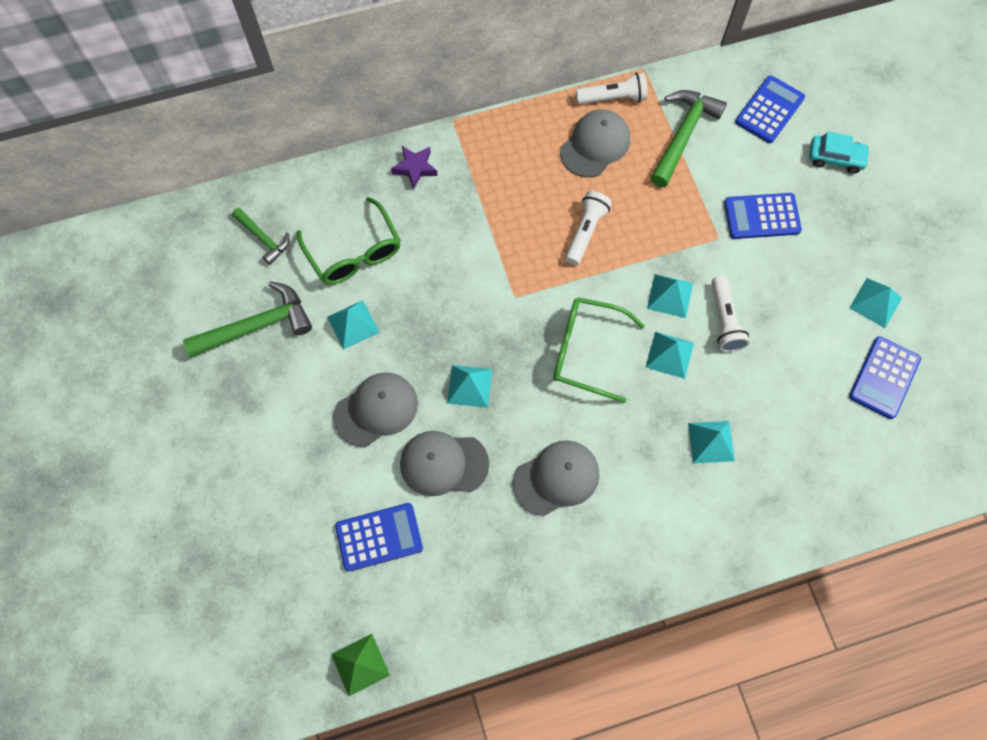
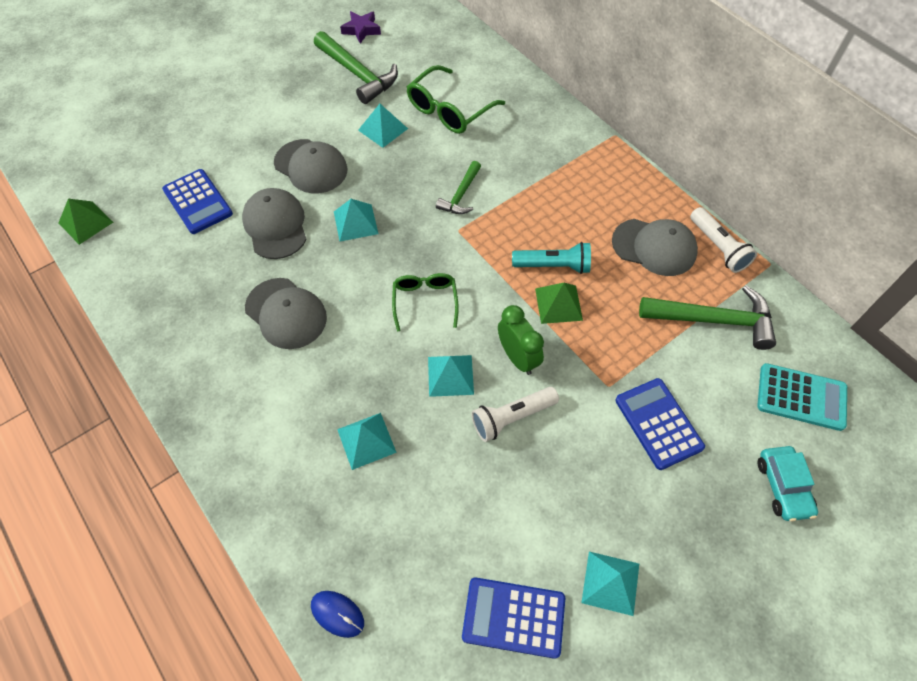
camera: 70 degrees right, 10 degrees down
green hammer [232,208,290,265] -> green hammer moved to [436,161,481,214]
purple star [391,146,438,190] -> purple star moved to [340,11,381,43]
green glasses [553,297,645,403] -> green glasses [392,273,459,332], size x0.66
white flashlight [565,191,612,265] -> turquoise flashlight [512,242,591,274]
turquoise pyramid [647,274,693,318] -> green clock [498,305,544,375]
blue calculator [735,75,805,143] -> turquoise calculator [757,363,847,431]
none -> blue mouse [311,591,364,638]
none -> green pyramid [535,283,583,324]

